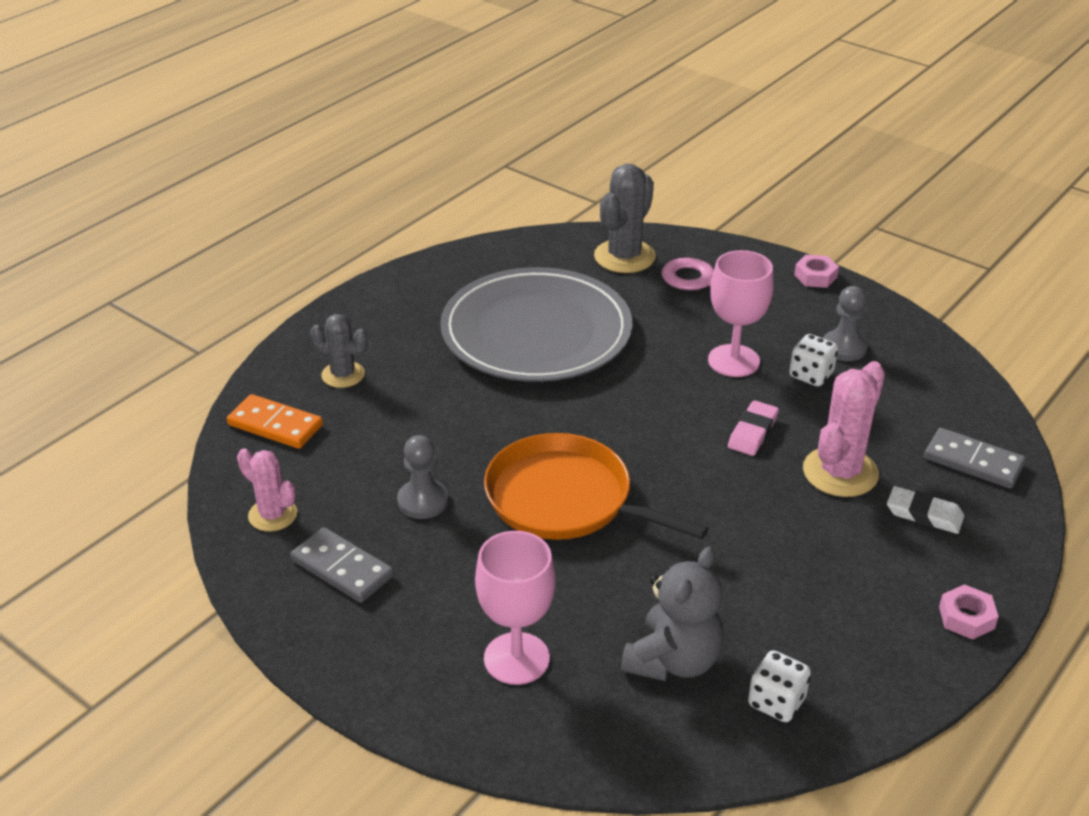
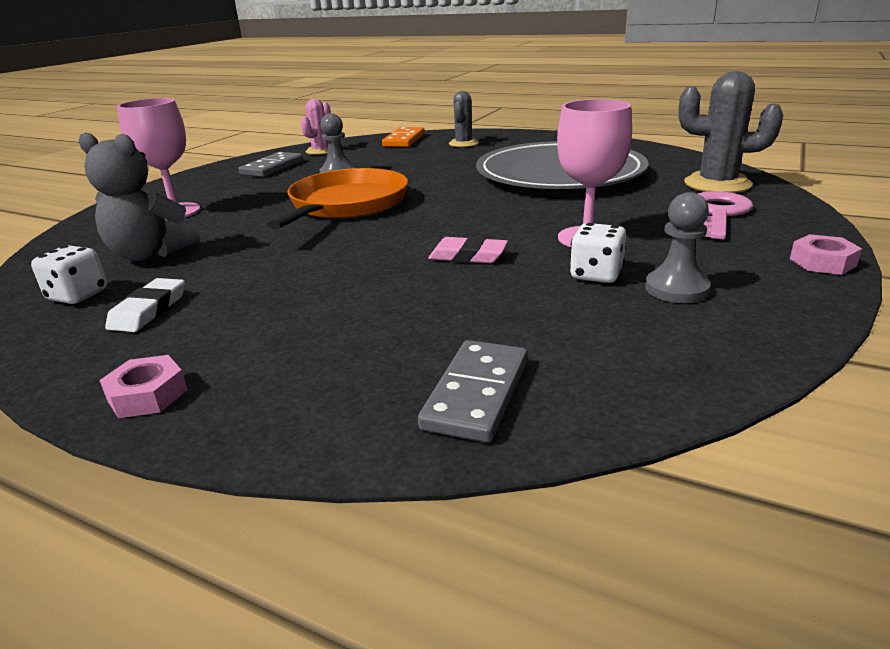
camera: 80 degrees right, 10 degrees down
pink cactus [803,361,885,497] -> none
white eraser [887,486,964,534] -> white eraser moved to [105,278,185,332]

